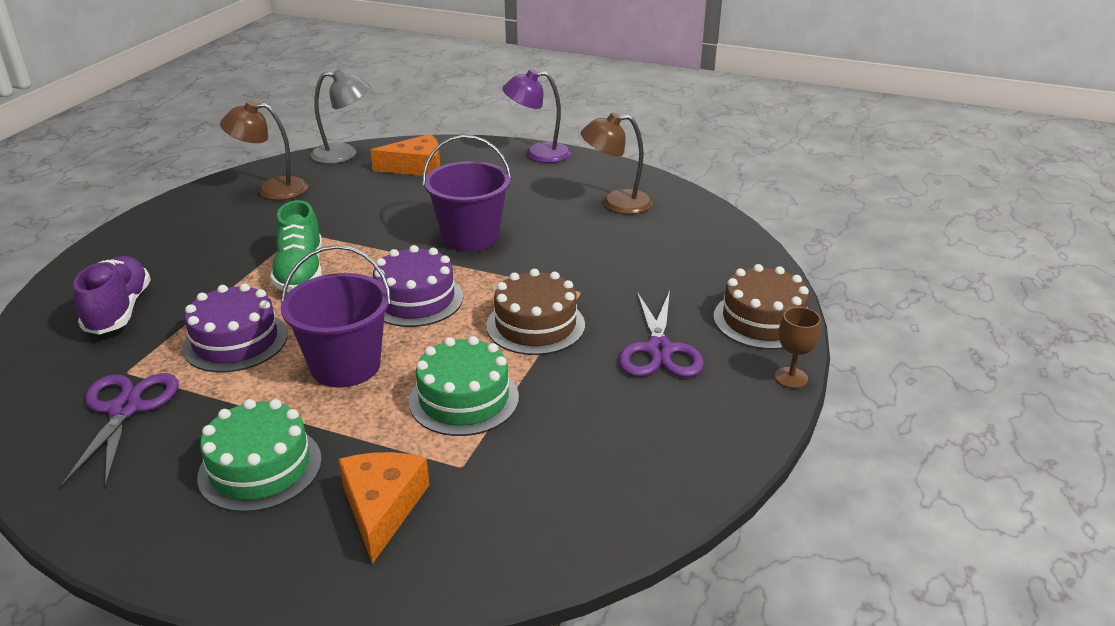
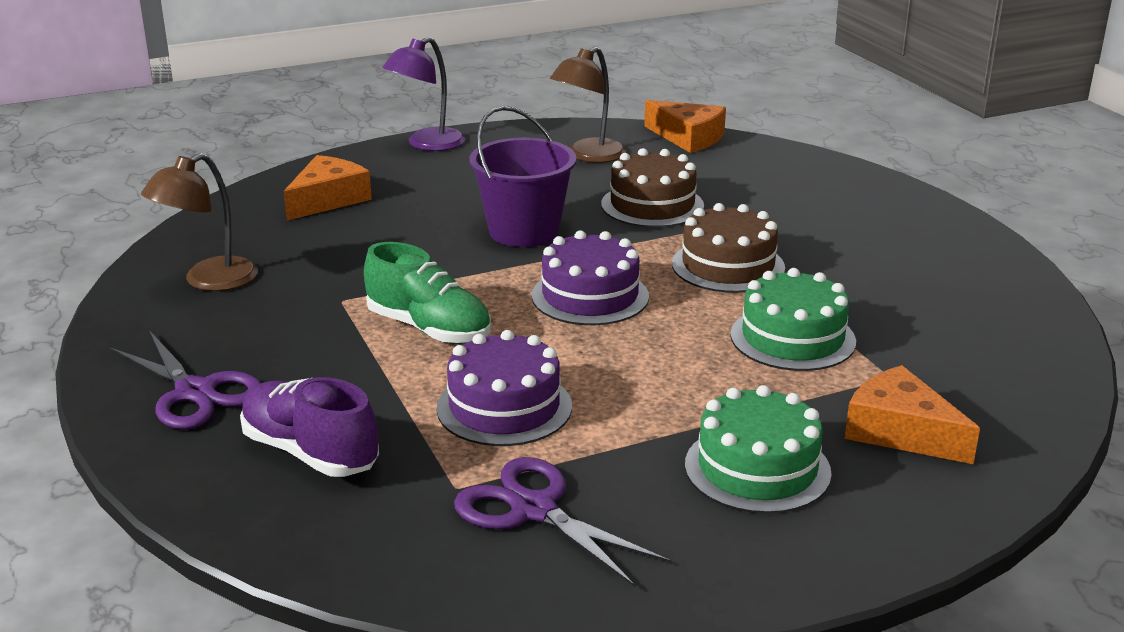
camera: 45 degrees left, 5 degrees down
purple bucket [281,245,391,388] -> none
grey lamp [310,69,370,164] -> none
purple scissors [619,291,704,377] -> purple scissors moved to [110,330,261,429]
brown cake [713,264,809,350] -> brown cake moved to [601,148,704,227]
brown goblet [775,307,821,389] -> none
none -> orange cheese [644,100,726,153]

